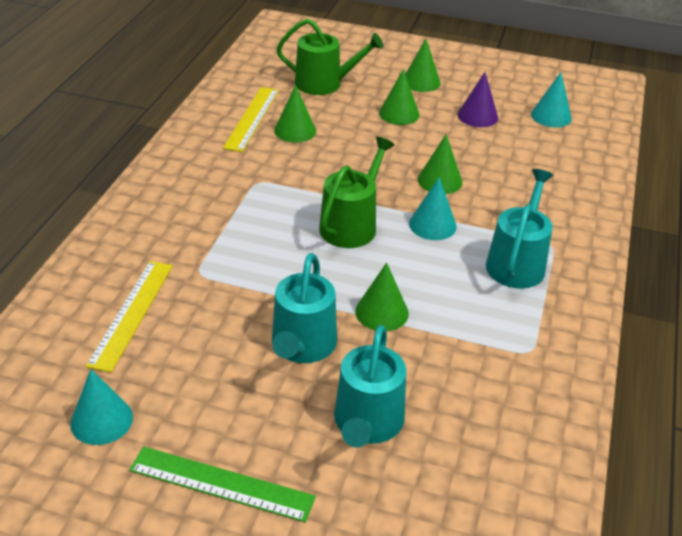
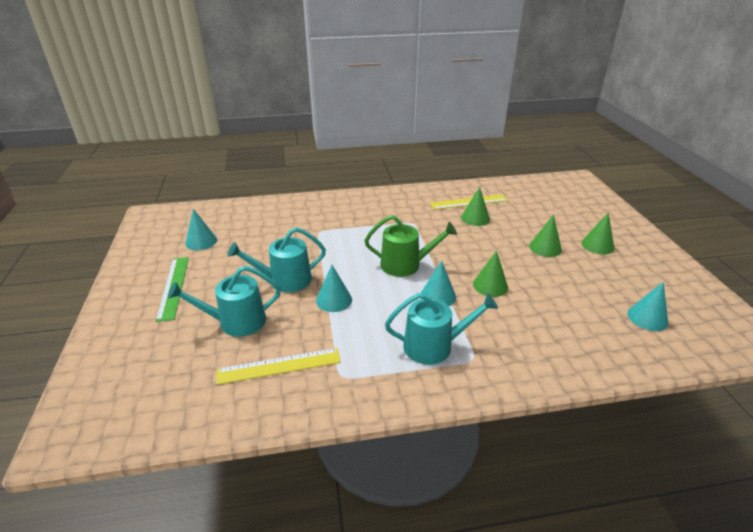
camera: 65 degrees right, 5 degrees down
yellow ruler [85,261,173,373] -> yellow ruler moved to [216,348,341,385]
green watering can [276,19,383,95] -> none
green cone [355,263,409,331] -> turquoise cone [316,265,352,312]
purple cone [458,72,498,127] -> none

